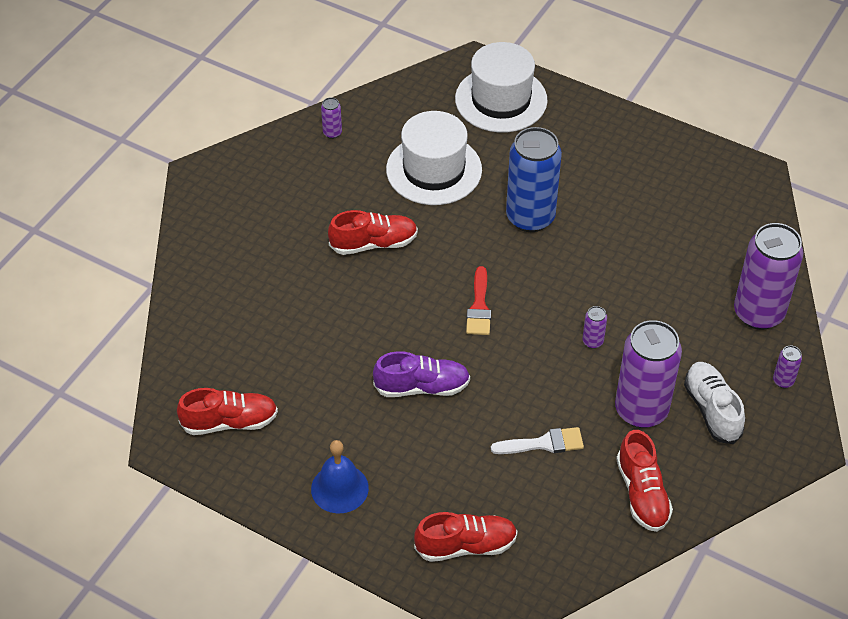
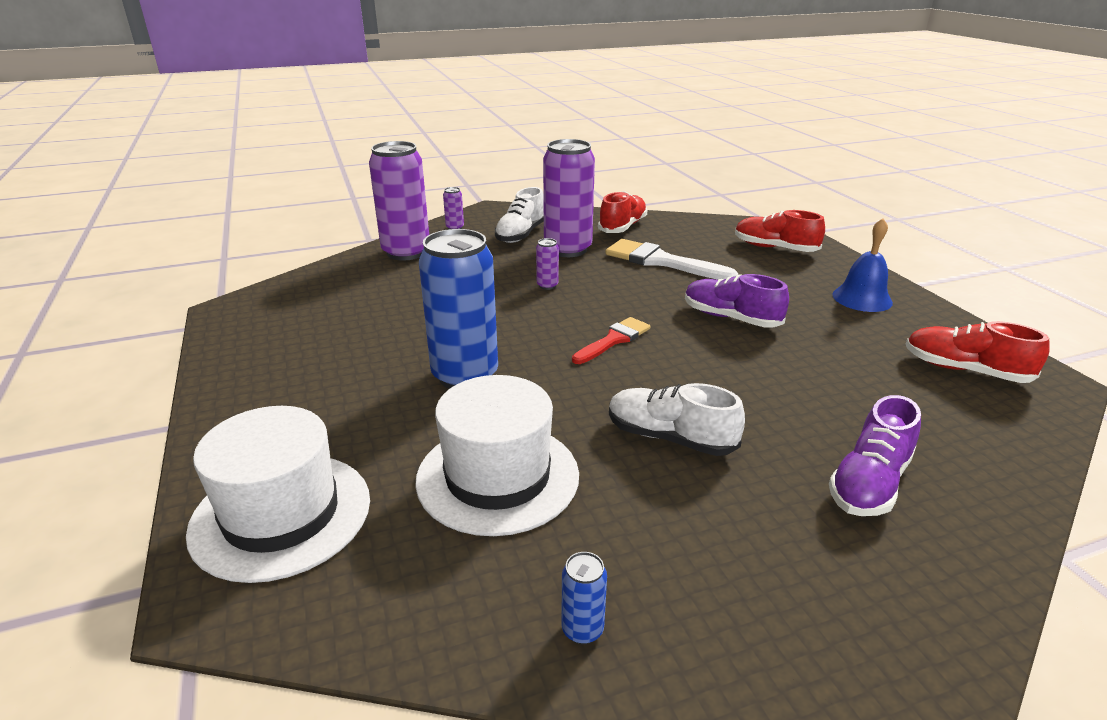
camera: 140 degrees left, 20 degrees down
purple can [321,97,342,139] -> blue can [561,552,607,644]
red shoe [328,210,418,255] -> white shoe [609,383,745,456]
white brush [491,427,584,454] -> white brush [606,239,738,280], size x1.60
none -> purple shoe [829,395,921,516]

